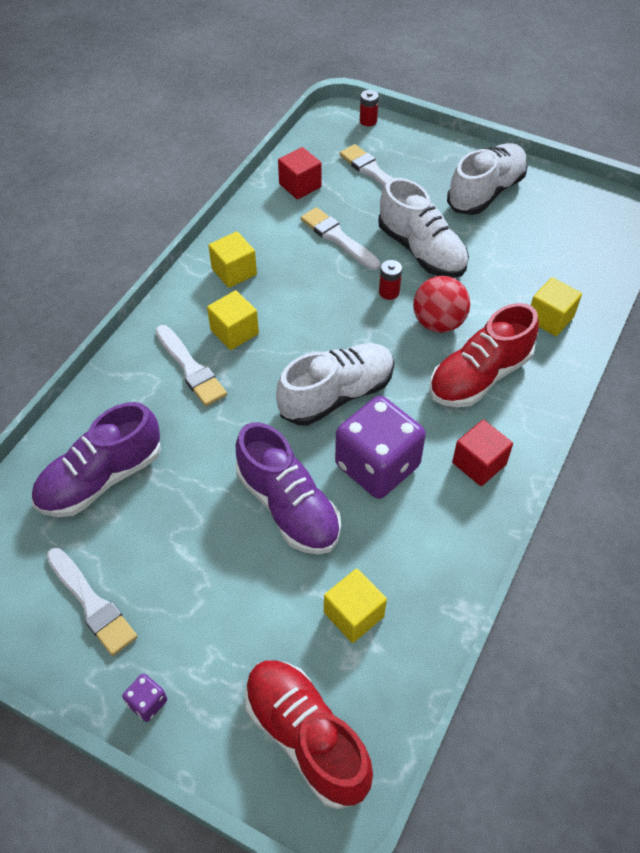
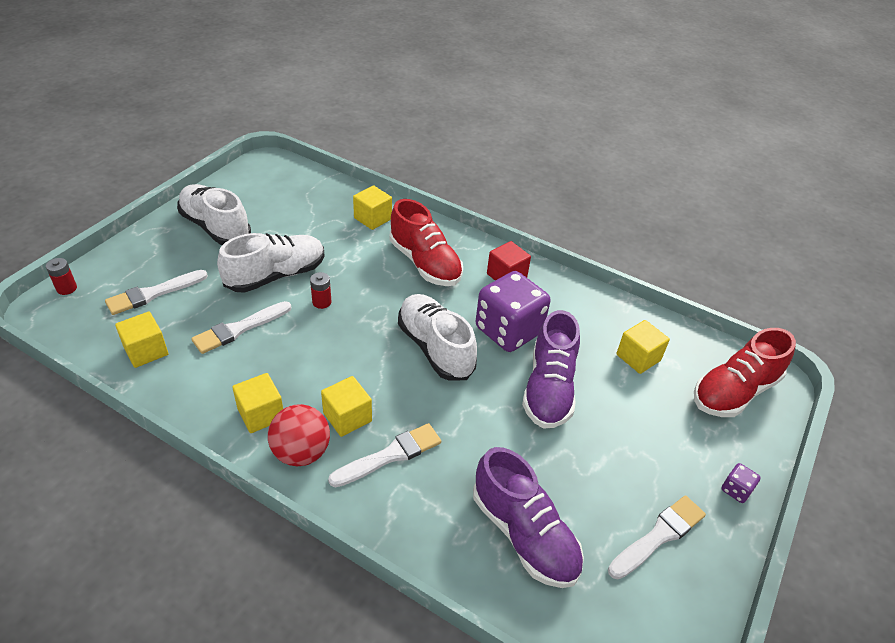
camera: 90 degrees left, 10 degrees down
purple shoe [236,422,341,555] -> purple shoe turned 135 degrees clockwise [522,310,580,429]
red cube [278,147,322,199] -> yellow cube [115,312,168,368]
red ball [413,276,470,333] -> red ball moved to [268,404,330,466]

